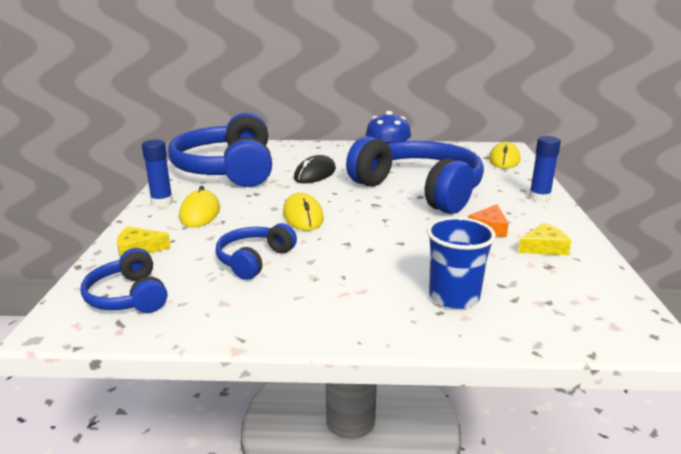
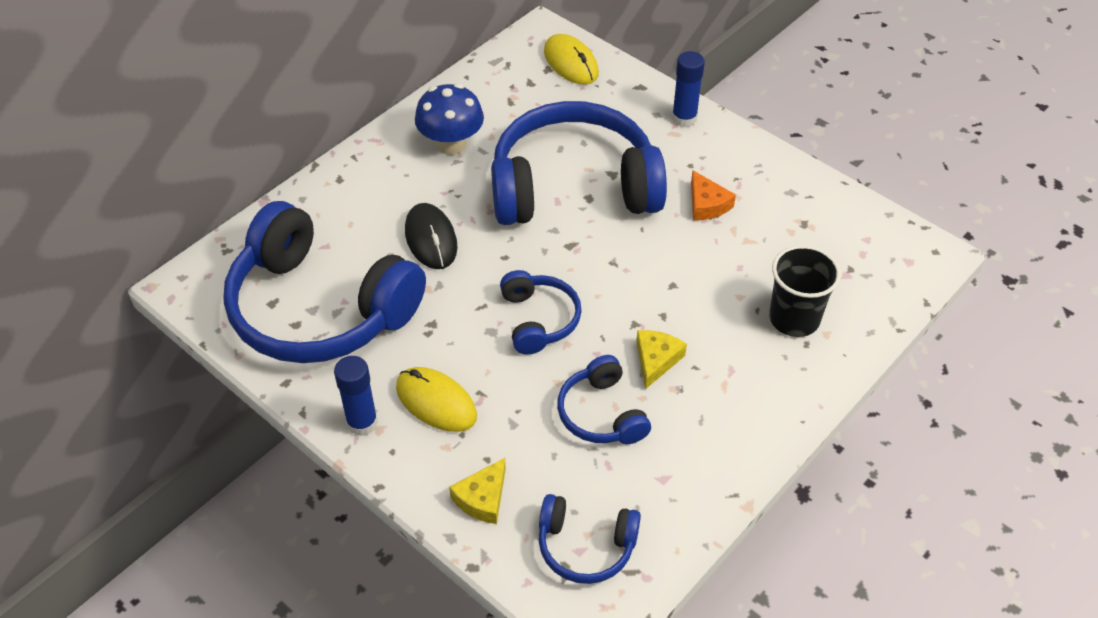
camera: 50 degrees left, 25 degrees up
yellow mouse [283,193,324,231] -> blue headphones [500,270,582,355]
blue cup [427,217,496,309] -> black cup [769,245,841,337]
yellow cheese [518,223,571,255] -> yellow cheese moved to [636,330,687,389]

